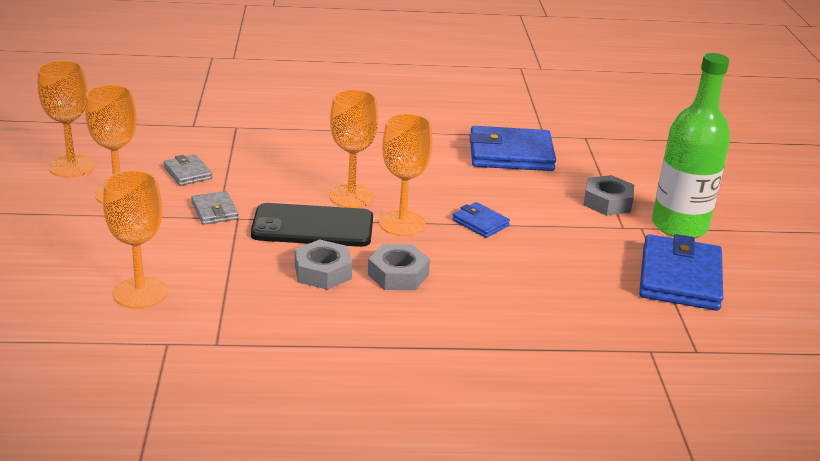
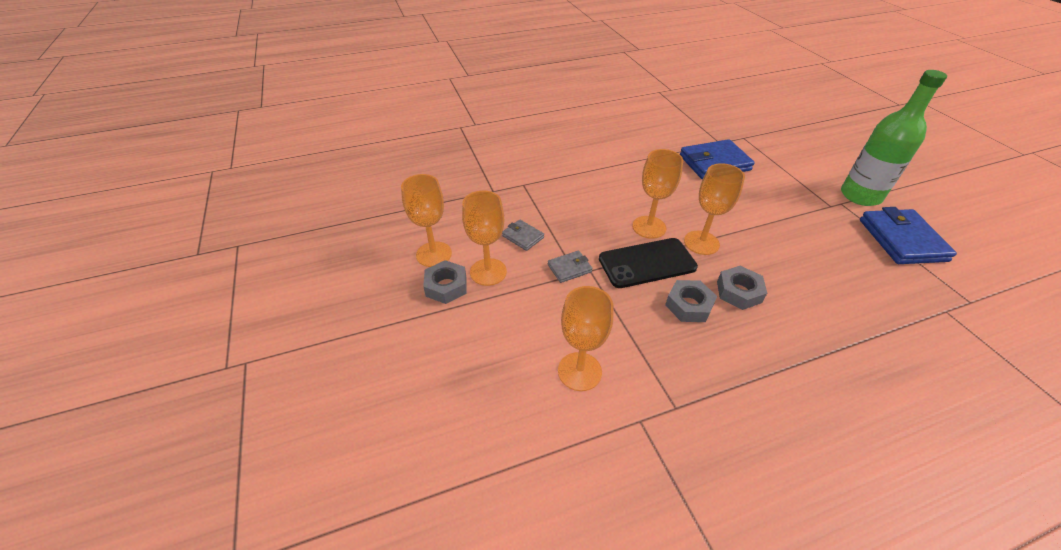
camera: 15 degrees left, 15 degrees up
grey wallet [191,191,239,225] -> grey wallet turned 75 degrees counterclockwise [548,250,593,283]
blue wallet [452,202,510,238] -> none
grey nut [584,175,634,216] -> grey nut moved to [423,260,467,304]

